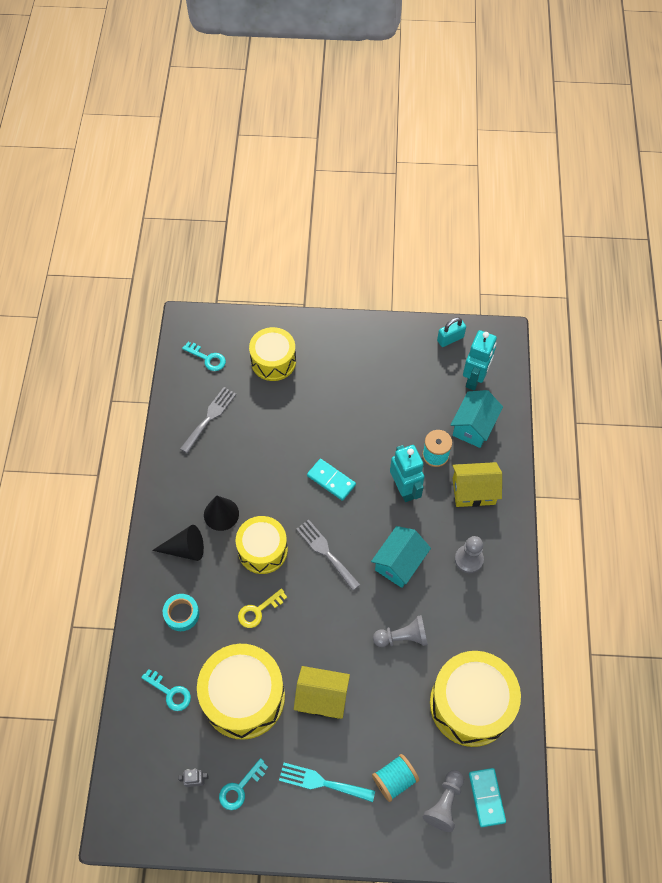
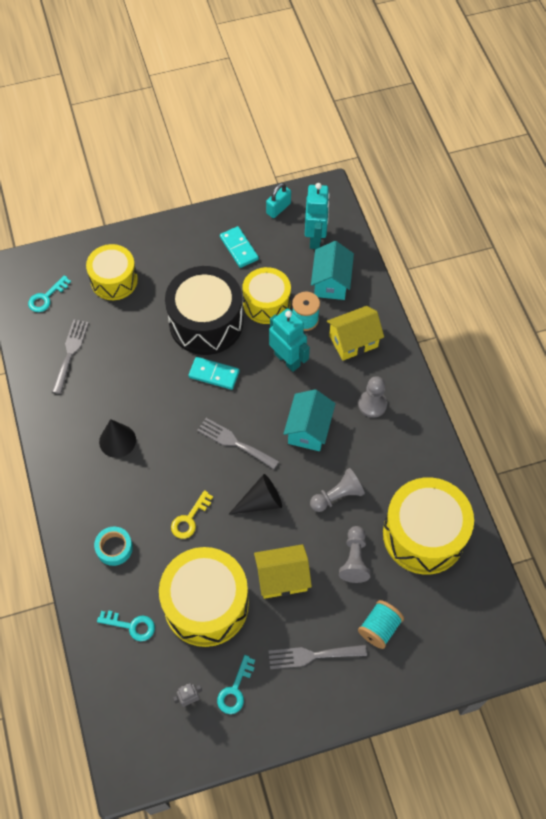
camera: 20 degrees left, 0 degrees up
black cone [152,525,204,561] -> black cone moved to [228,474,282,515]
turquoise key [182,342,226,371] -> turquoise key turned 120 degrees clockwise [28,275,71,312]
yellow drum [236,516,288,574] -> yellow drum moved to [242,267,291,324]
turquoise fork [279,763,375,802] -> grey fork [269,645,367,669]
grey pawn [423,770,464,832] -> grey pawn moved to [339,526,371,583]
turquoise domino [469,768,506,827] -> turquoise domino moved to [220,226,259,268]
none -> black drum [165,266,243,355]

